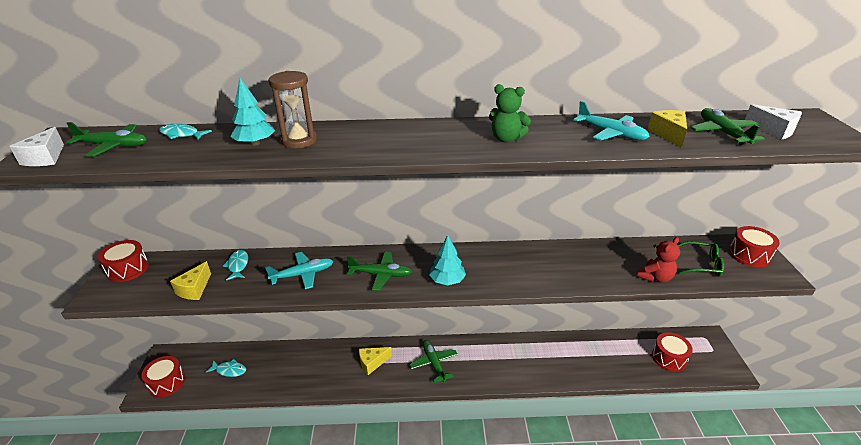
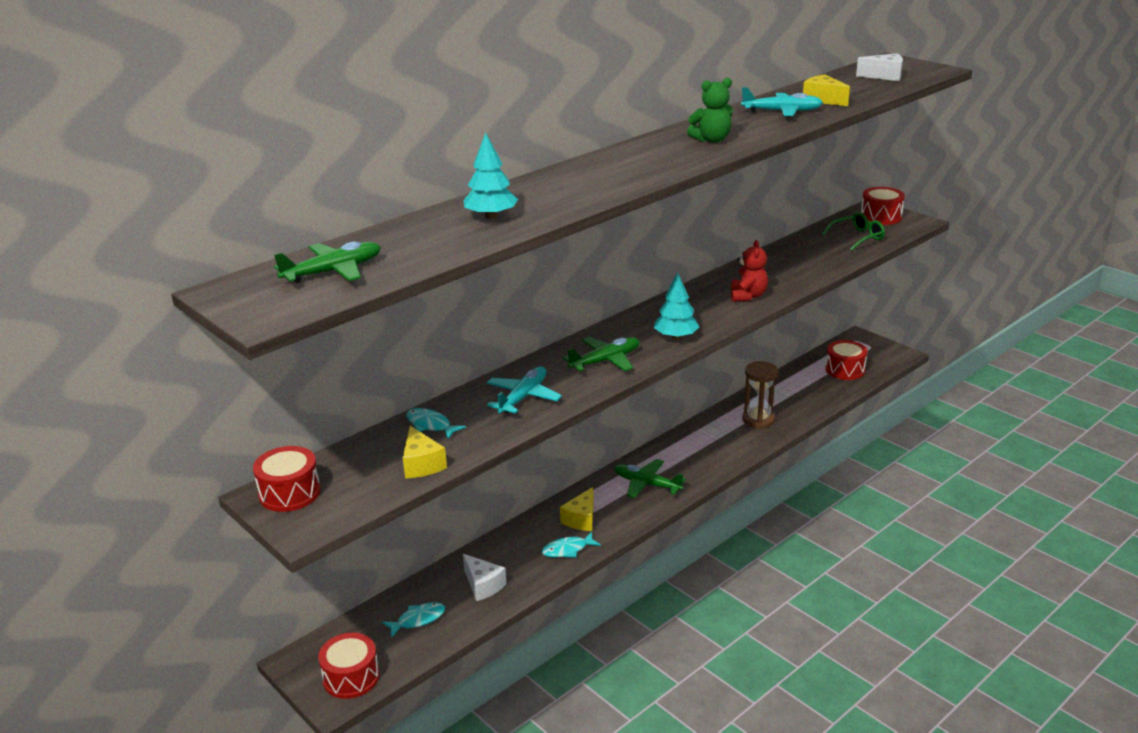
camera: 40 degrees left, 5 degrees down
white cheese [9,127,64,166] -> white cheese moved to [463,554,506,601]
turquoise fish [159,124,212,140] -> turquoise fish moved to [542,532,601,558]
brown hourglass [268,71,317,148] -> brown hourglass moved to [742,361,778,429]
red teddy bear [637,237,680,283] -> red teddy bear moved to [731,240,768,302]
green plane [690,108,765,145] -> none

